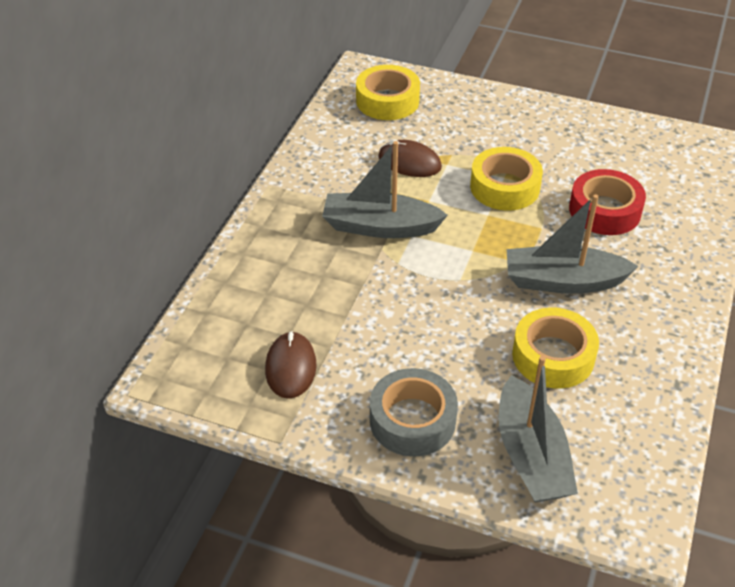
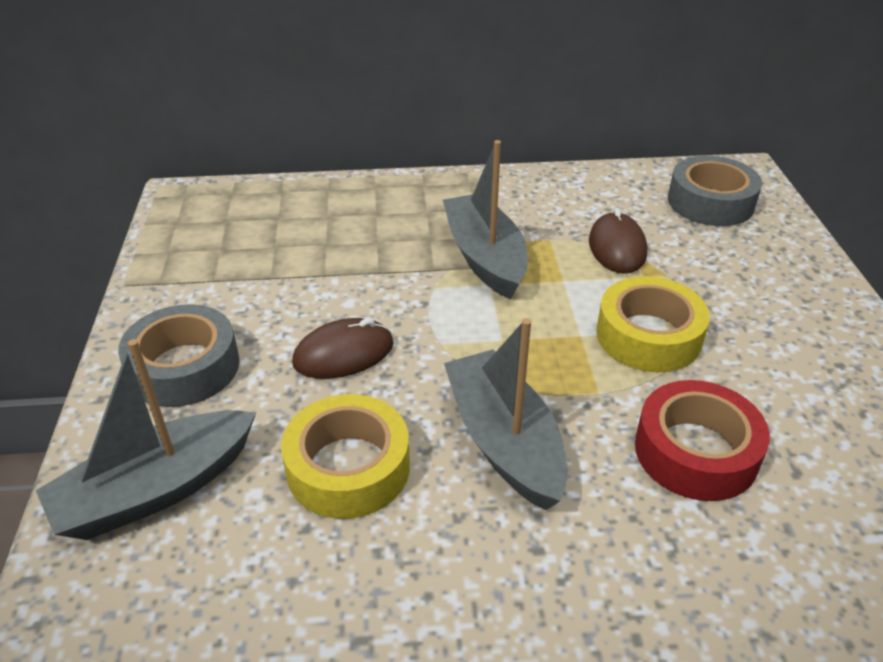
camera: 65 degrees right, 5 degrees down
brown mouse [265,331,317,399] -> brown mouse moved to [292,318,394,379]
yellow tape [356,65,420,120] -> grey tape [668,156,762,226]

